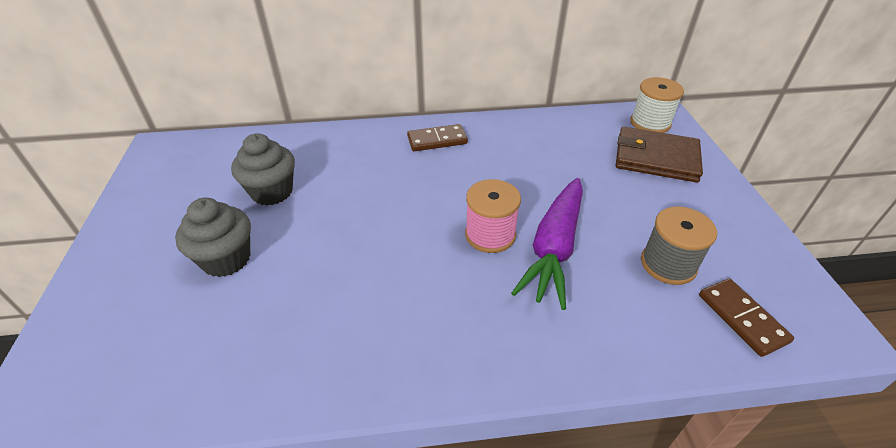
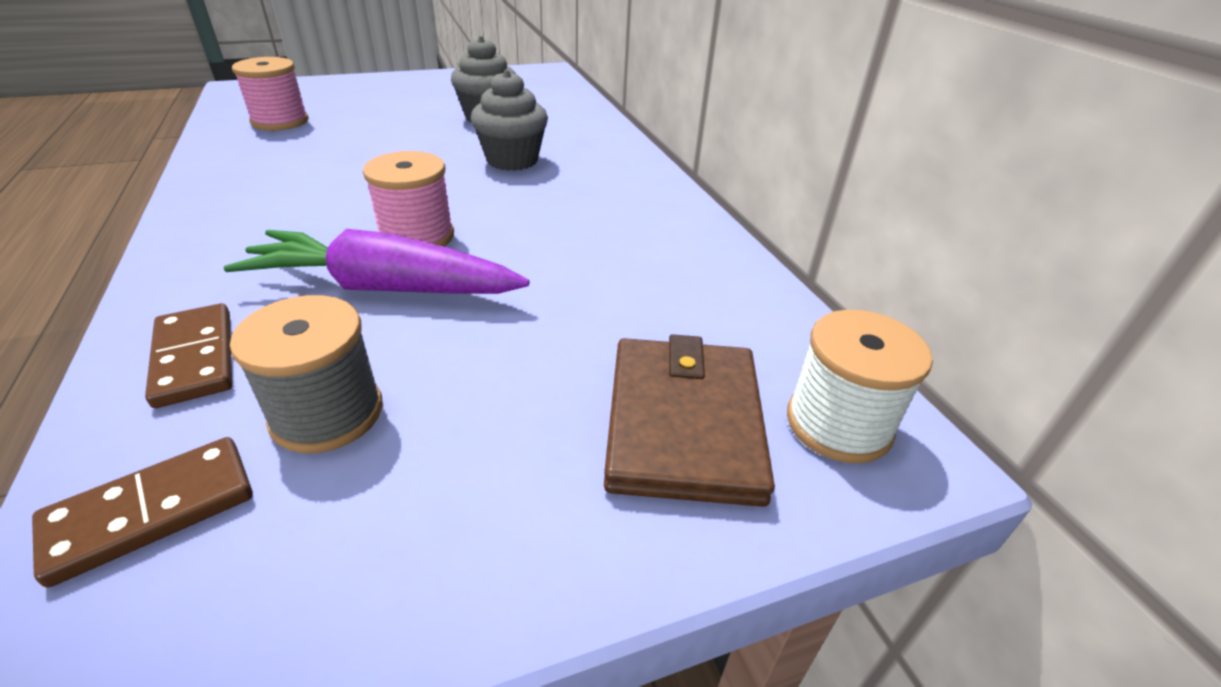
camera: 75 degrees right, 5 degrees down
grey cupcake [175,198,251,277] -> grey cupcake moved to [471,70,548,171]
brown domino [407,124,468,151] -> brown domino moved to [145,303,232,408]
none -> pink spool [232,57,309,131]

